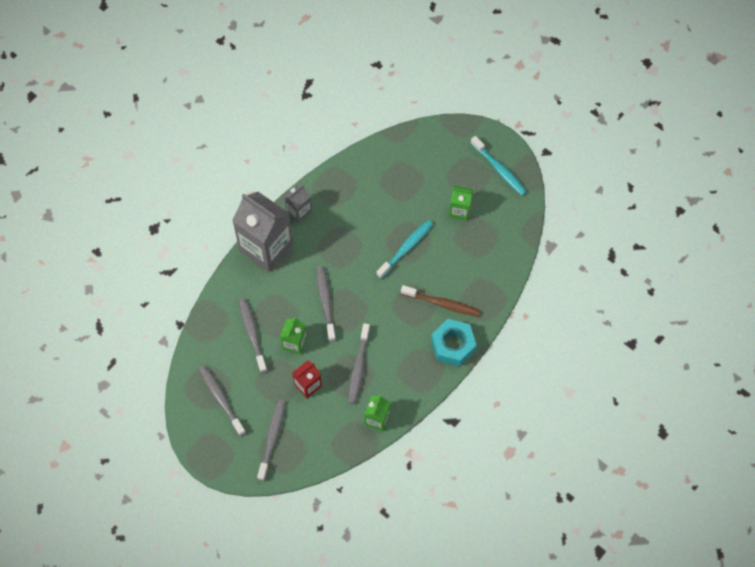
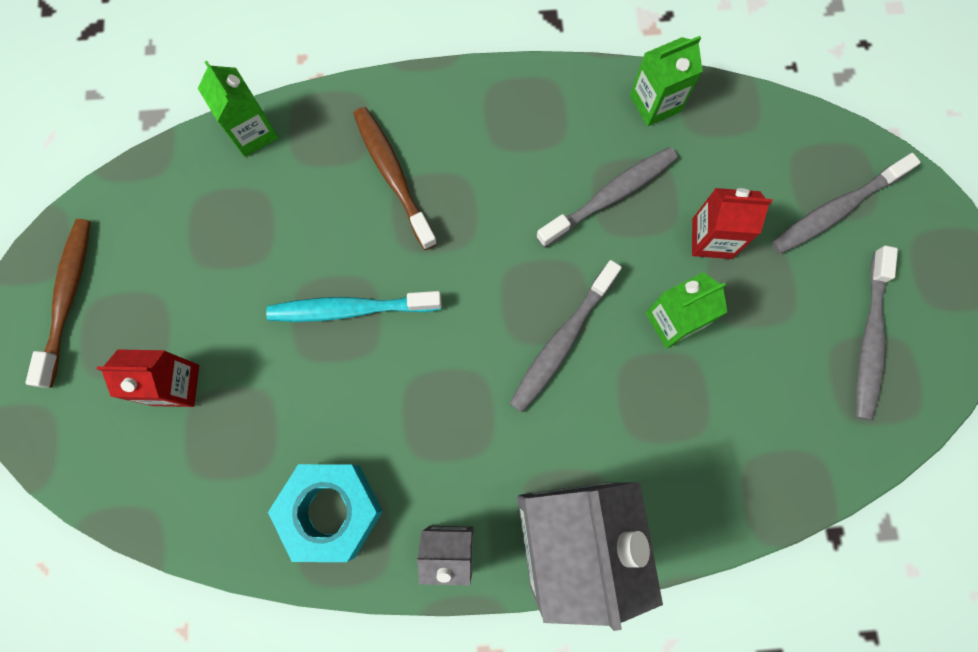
camera: 135 degrees left, 10 degrees up
grey toothbrush [239,298,267,373] -> none
turquoise nut [431,319,477,367] -> turquoise nut moved to [268,464,383,562]
green carton [449,186,473,221] -> green carton moved to [198,61,279,157]
turquoise toothbrush [471,136,527,196] -> brown toothbrush [26,219,91,388]
none -> red carton [97,349,199,407]

